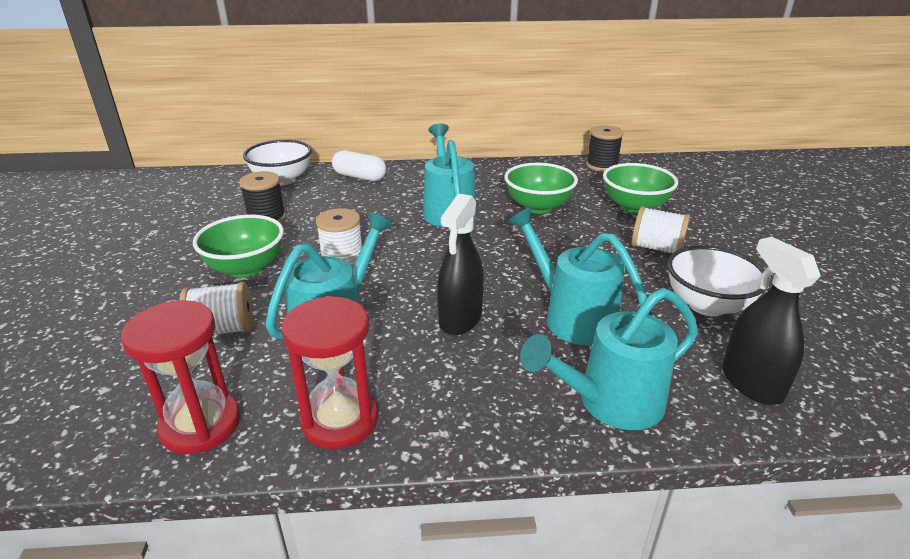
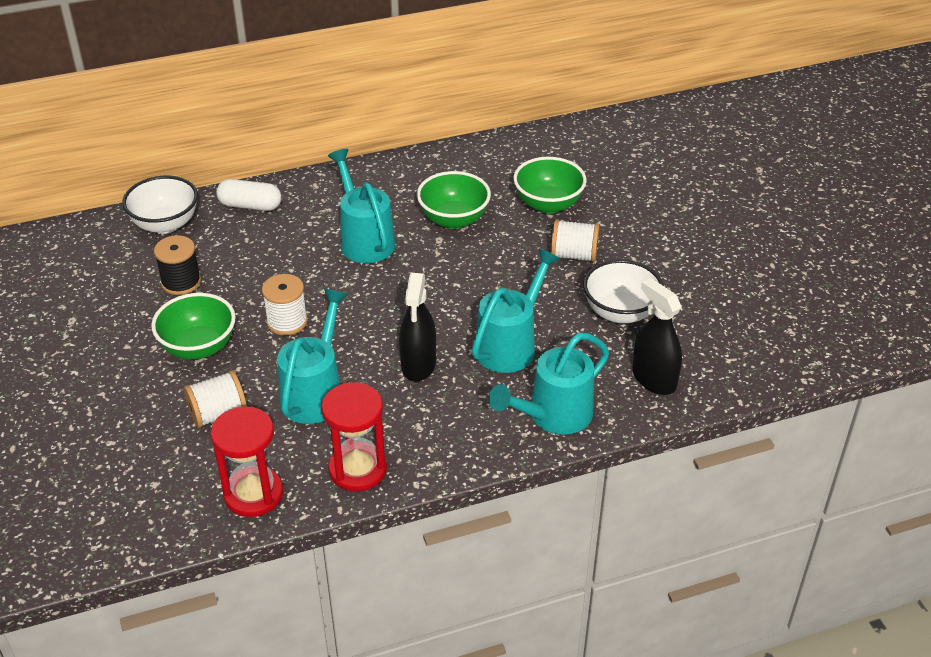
camera: 15 degrees left, 10 degrees up
turquoise watering can [508,207,647,346] -> turquoise watering can turned 90 degrees clockwise [472,249,560,373]
black spool [586,125,624,172] -> none

